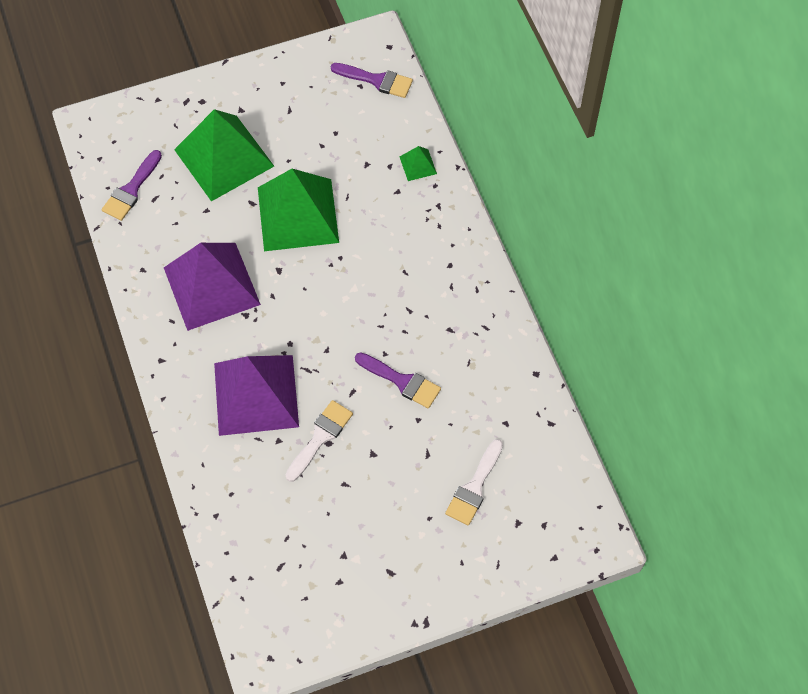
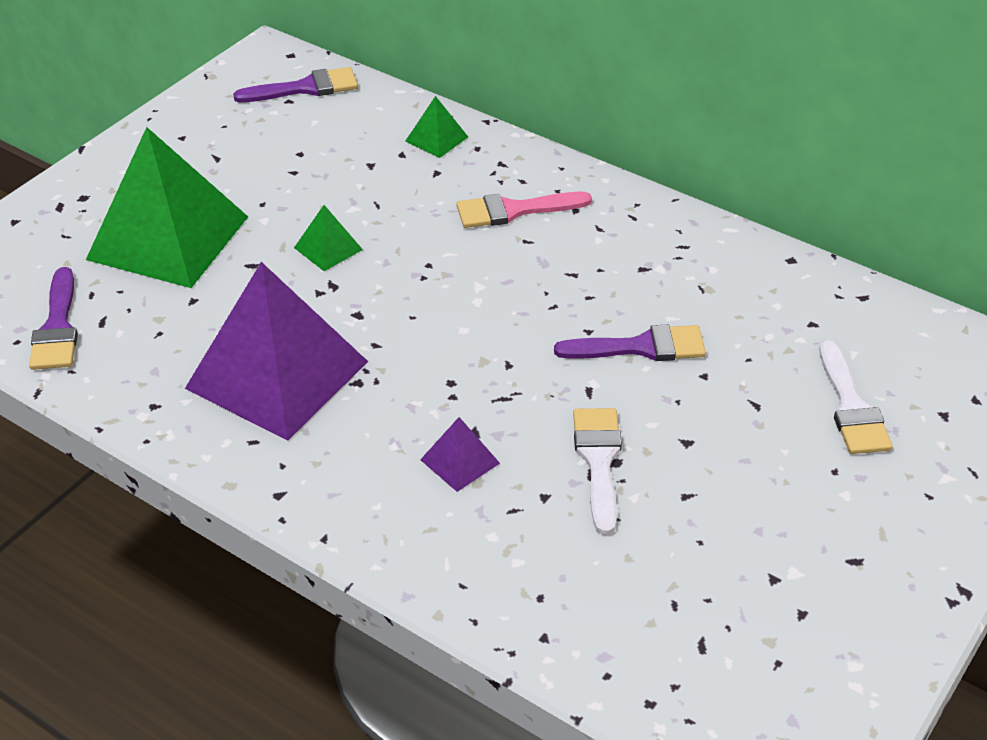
camera: 35 degrees left, 20 degrees down
purple pyramid [214,355,299,436] -> purple pyramid [420,417,500,492], size x0.41
green pyramid [258,169,339,251] -> green pyramid [294,205,363,271], size x0.41
none -> pink brush [456,192,592,228]

